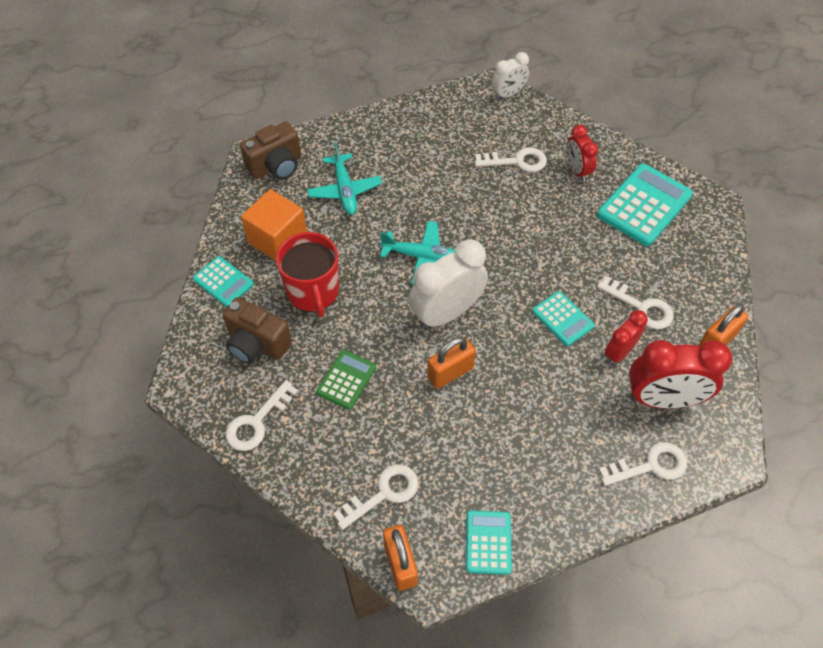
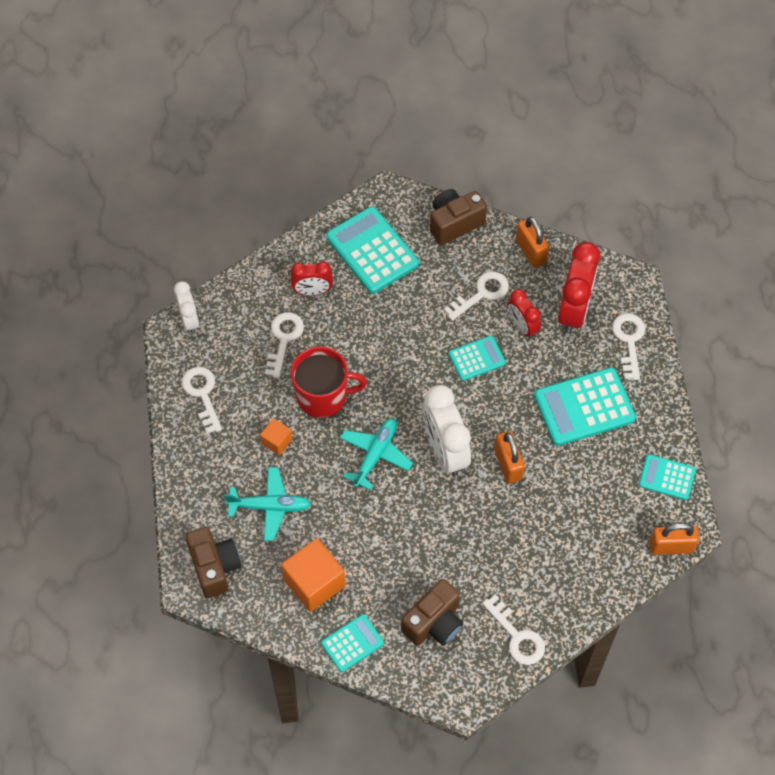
camera: 75 degrees left, 5 degrees up
red mug [276,232,339,317] -> red mug moved to [291,346,367,418]
green calculator [316,350,376,410] -> none
white key [333,464,418,530] -> white key moved to [182,367,222,434]
none -> orange cube [260,419,292,455]
none -> brown camera [430,189,487,245]
none -> turquoise calculator [534,367,636,446]

